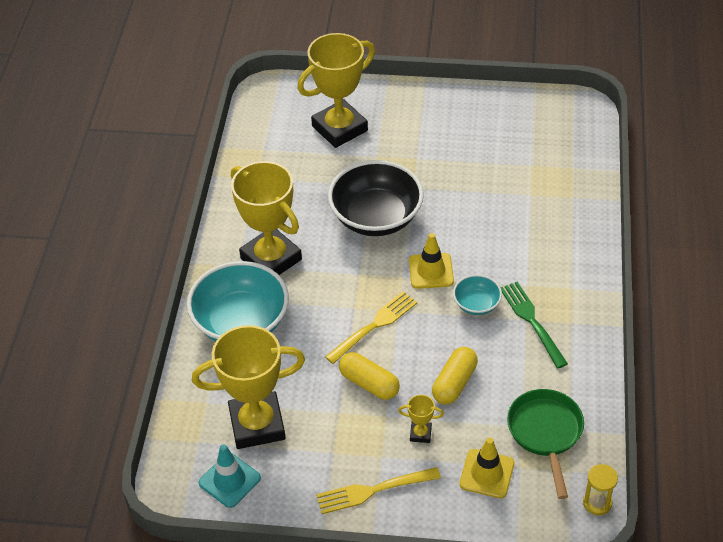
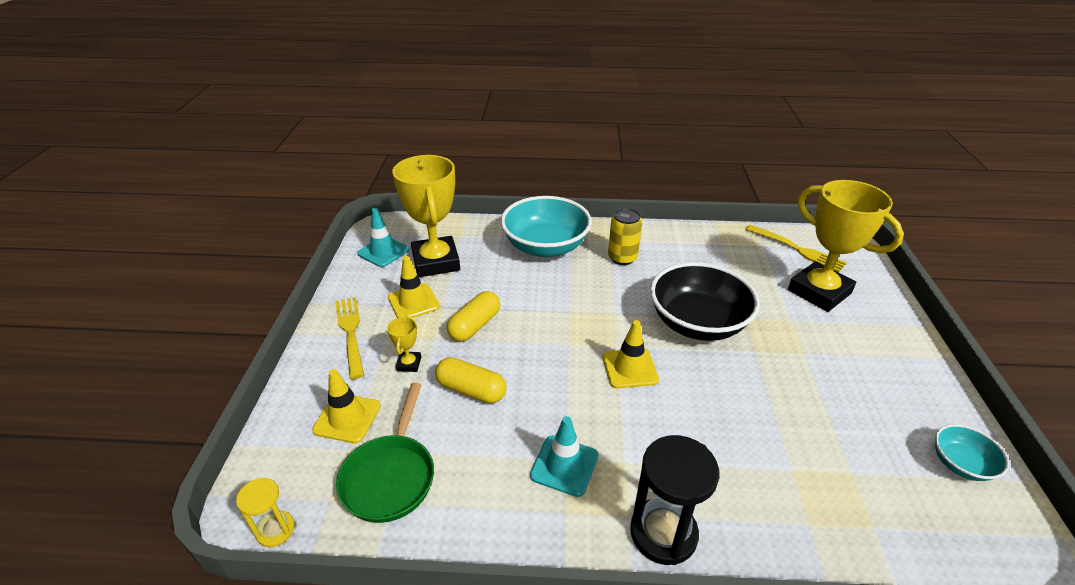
camera: 85 degrees right, 10 degrees down
yellow trophy [231,161,302,275] -> yellow can [608,208,642,265]
yellow fork [325,291,418,364] -> yellow fork moved to [745,225,846,272]
turquoise bowl [453,275,502,315] -> turquoise bowl moved to [935,424,1009,481]
green fork [500,281,568,369] -> turquoise traffic cone [530,416,598,497]
green pan [507,389,584,499] -> green pan turned 105 degrees clockwise [336,383,434,523]
none -> yellow traffic cone [388,256,440,318]
none -> black hourglass [630,435,719,565]

